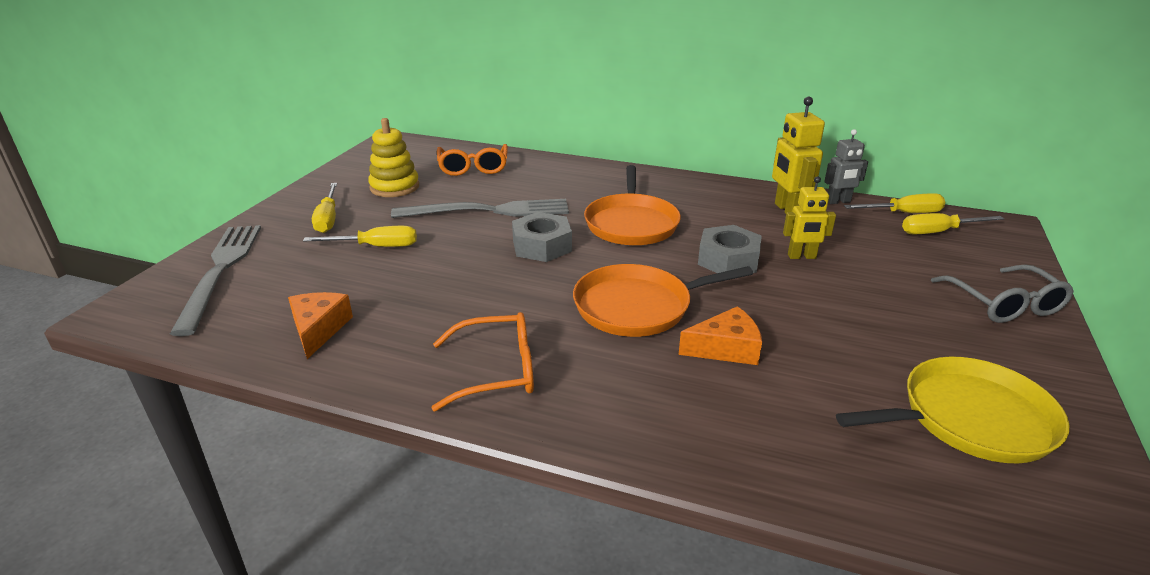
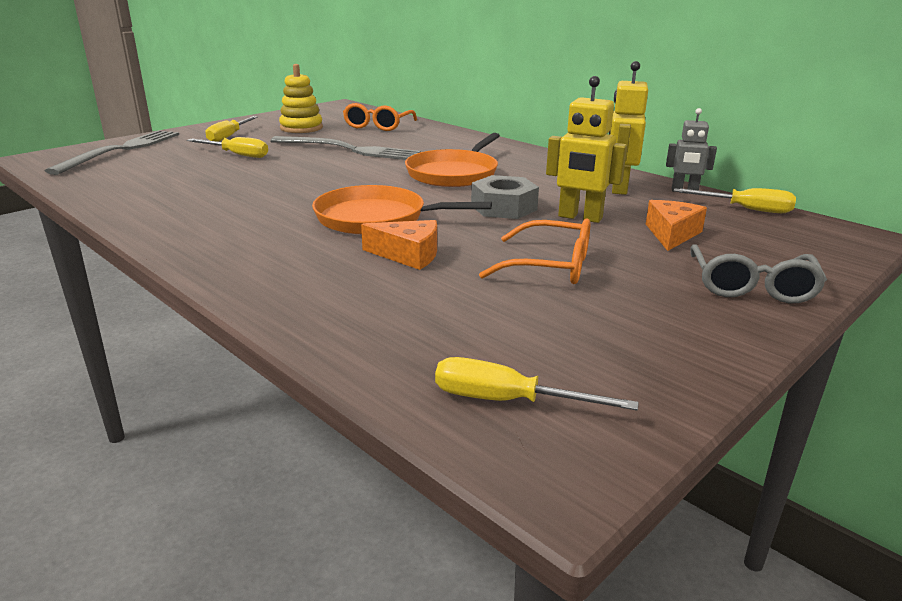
camera: 25 degrees right, 5 degrees down
orange cheese [288,292,353,359] -> orange cheese moved to [646,200,707,251]
orange glasses [432,312,534,411] -> orange glasses moved to [479,218,590,284]
grey nut [512,212,572,262] -> none
yellow robot [783,176,836,259] -> yellow robot [546,76,627,223], size x1.50
yellow pan [836,357,1069,463] -> none
yellow screwdriver [902,213,1004,235] -> yellow screwdriver moved to [435,357,639,411]

